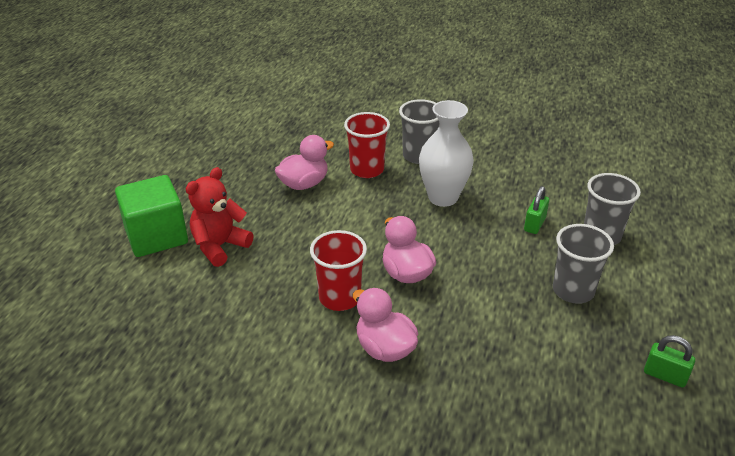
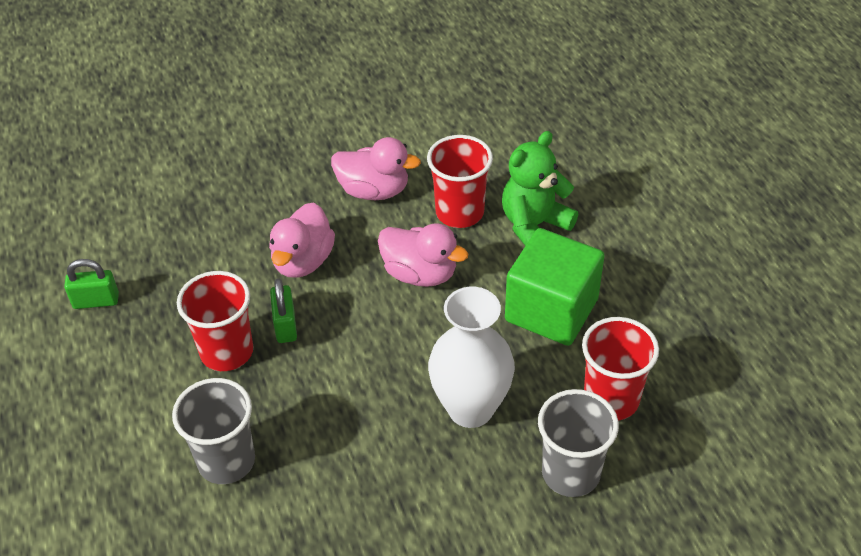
camera: 145 degrees right, 10 degrees up
green cube [115,175,188,257] -> green cube moved to [505,228,605,346]
red teddy bear [186,167,254,267] -> none
pink duck [275,135,334,190] -> pink duck moved to [269,202,335,278]
green padlock [524,186,549,234] -> green padlock moved to [270,279,297,343]
grey cup [553,224,614,304] -> red cup [177,271,253,371]
none -> green teddy bear [502,131,578,246]

